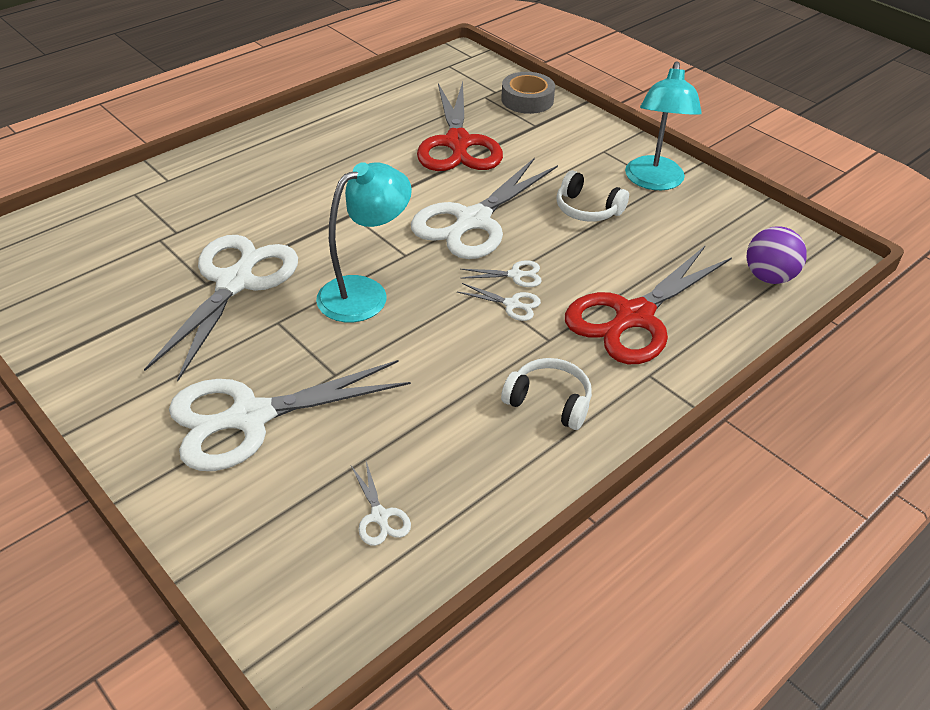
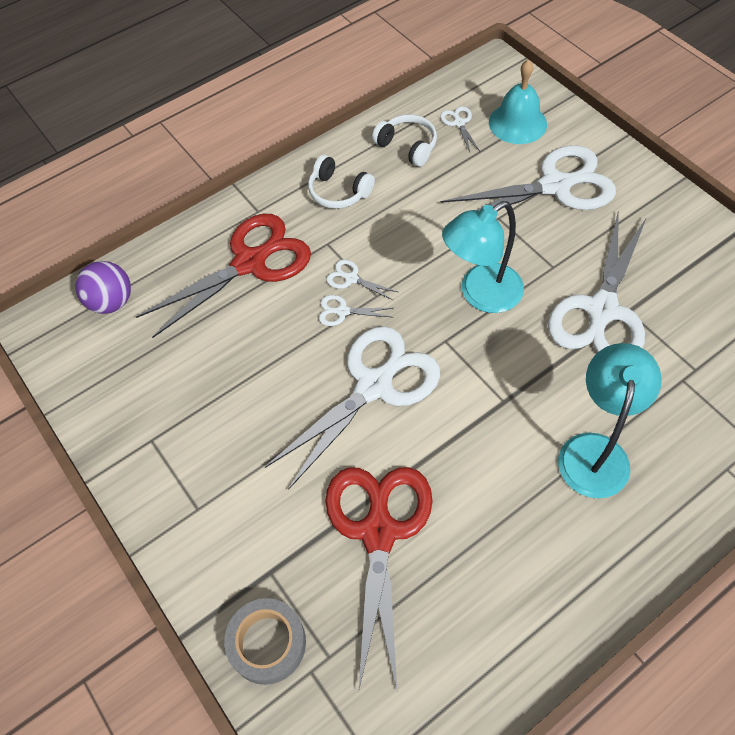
camera: 170 degrees left, 15 degrees up
white headphones [556,170,629,222] -> white headphones moved to [372,115,437,167]
turquoise lamp [625,61,702,190] -> turquoise lamp moved to [558,343,662,498]
none -> turquoise bell [489,59,547,144]

